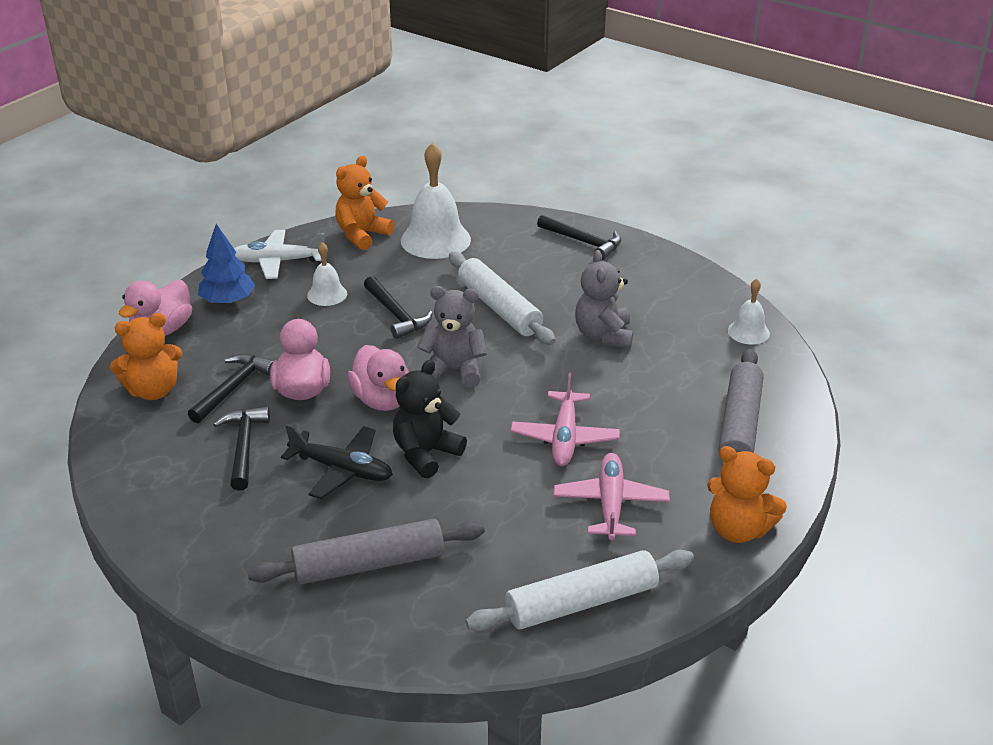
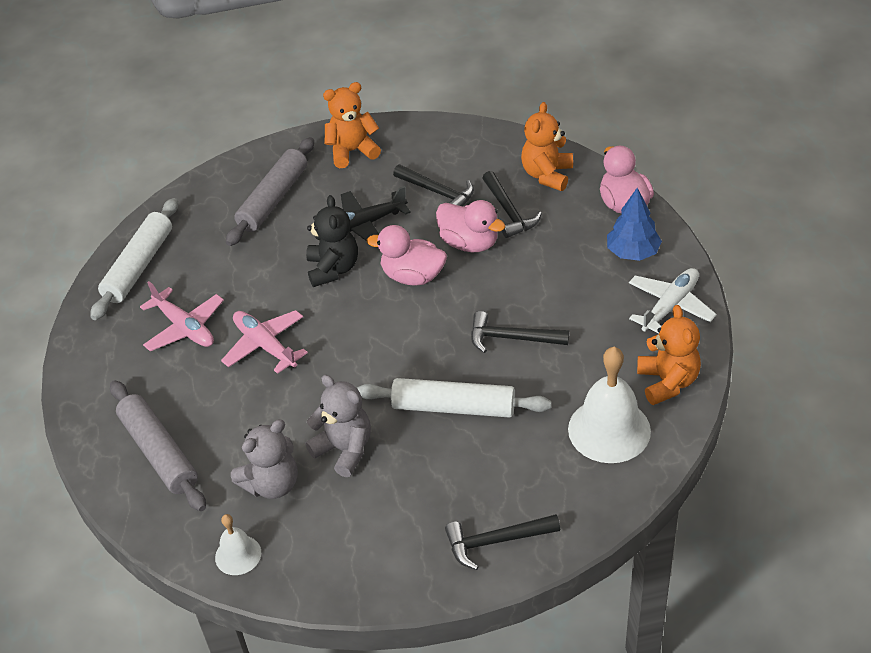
camera: 135 degrees right, 10 degrees up
white bell [307,242,347,306] -> none
grey teddy bear [417,286,487,388] -> grey teddy bear moved to [231,419,298,499]
orange teddy bear [707,446,787,543] -> orange teddy bear moved to [323,82,381,168]

